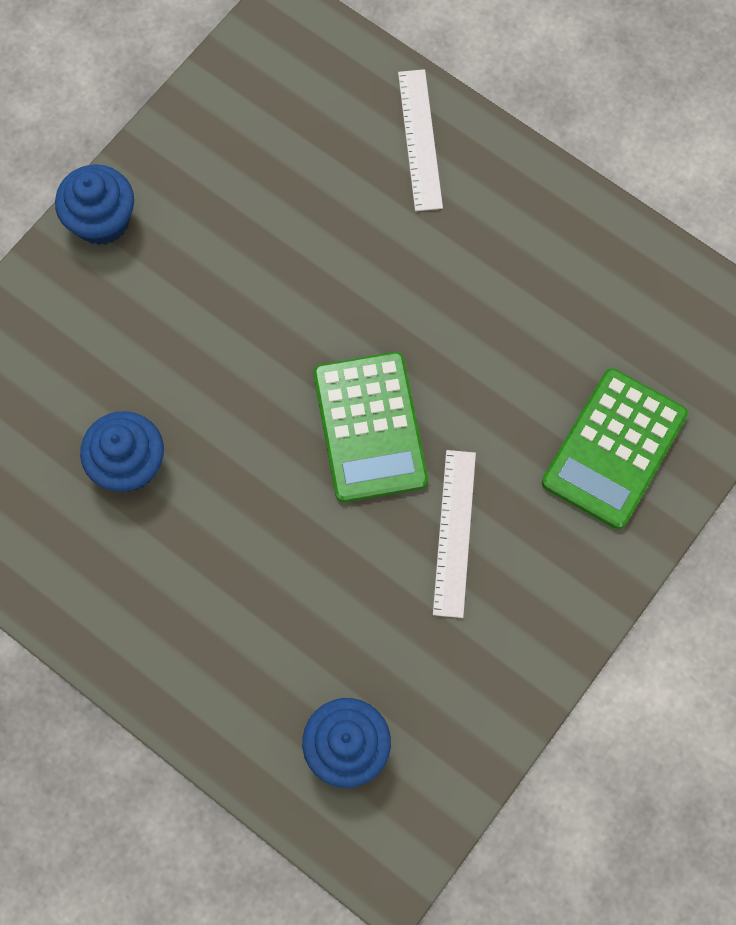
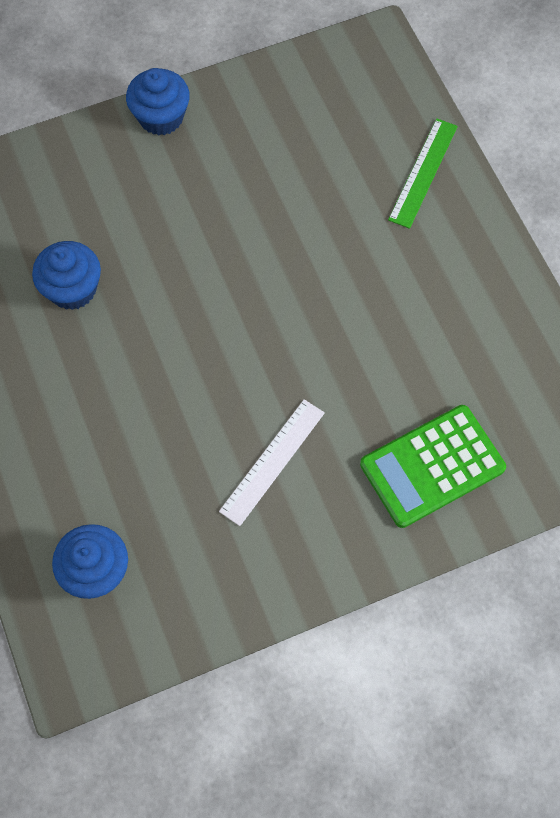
camera: 30 degrees right, 5 degrees down
green calculator [314,352,428,503] -> none
white ruler [398,69,443,211] -> green ruler [388,118,458,229]

